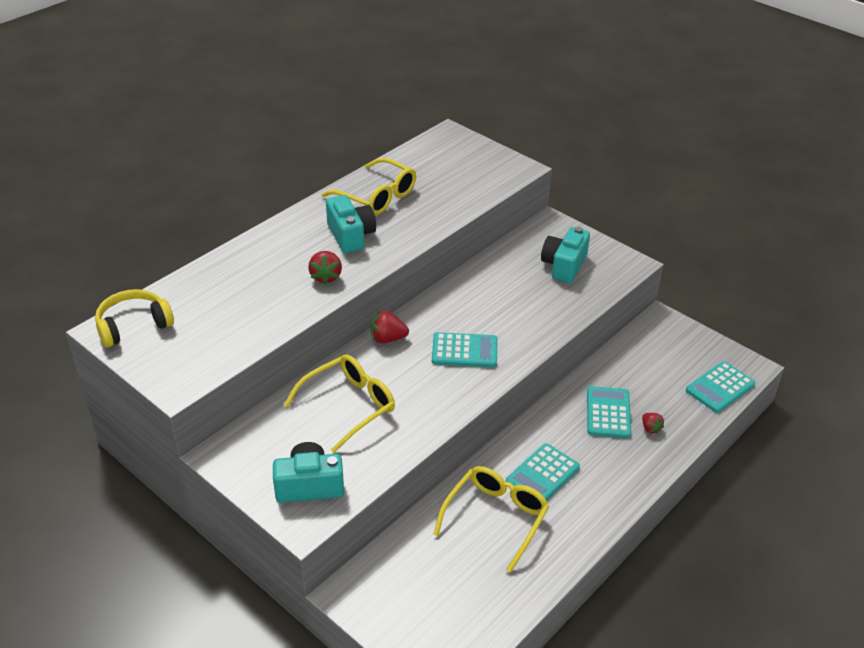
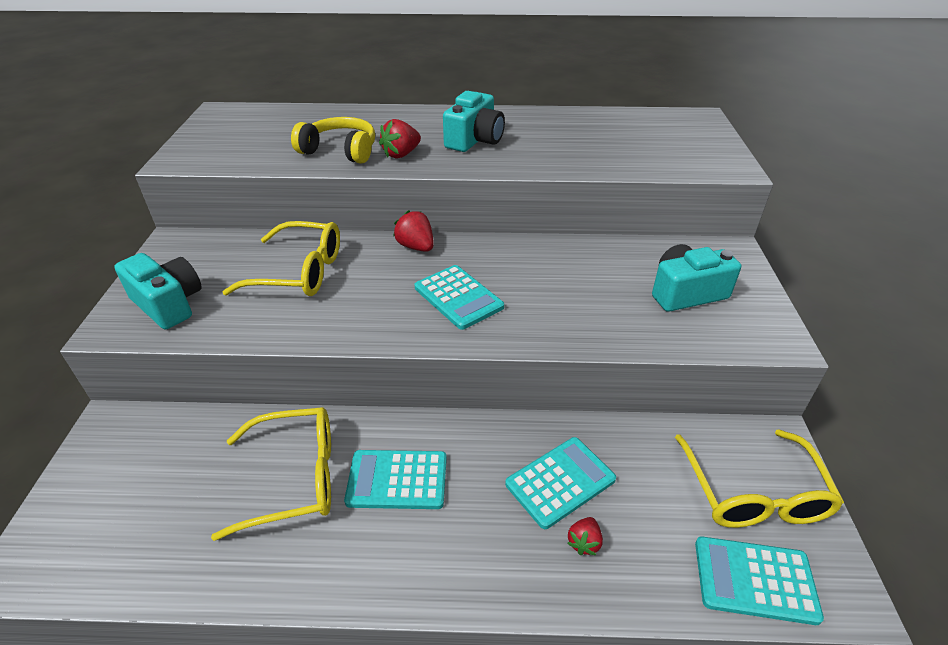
camera: 50 degrees right, 0 degrees up
yellow headphones [95,289,174,347] -> yellow headphones moved to [291,117,375,164]
yellow glasses [322,158,416,215] -> yellow glasses moved to [675,429,844,528]

